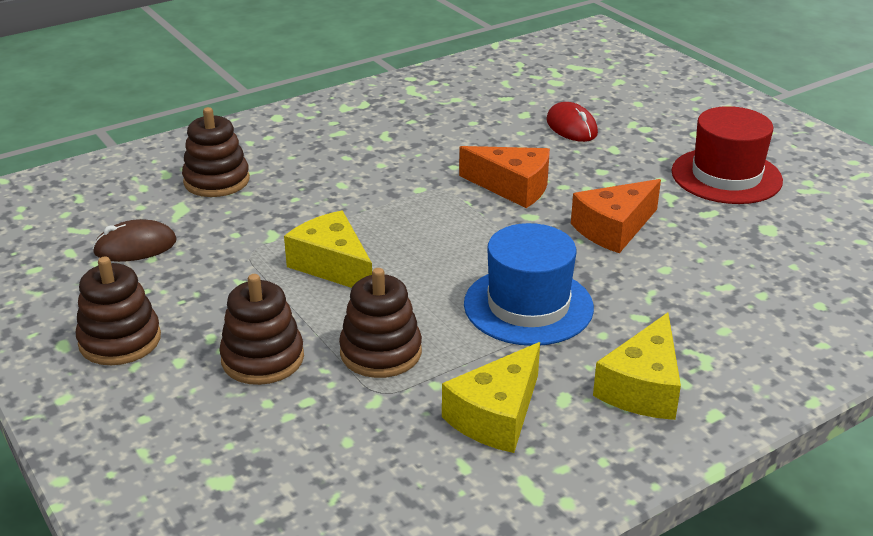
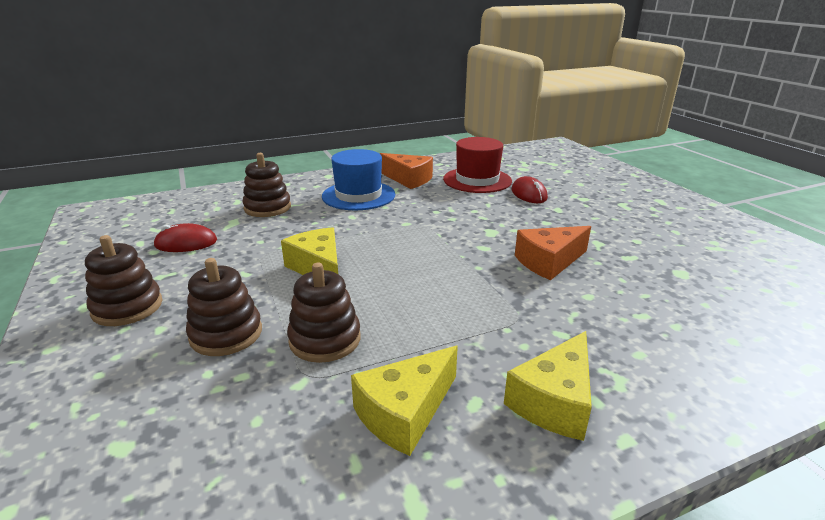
camera: 10 degrees right, 5 degrees down
brown mouse [92,219,177,262] -> red mouse [153,223,217,252]
orange cheese [459,146,550,208] -> orange cheese moved to [380,153,433,189]
blue hat [464,223,594,346] -> blue hat moved to [322,149,395,210]
red hat [672,106,783,204] -> red hat moved to [443,137,512,193]

